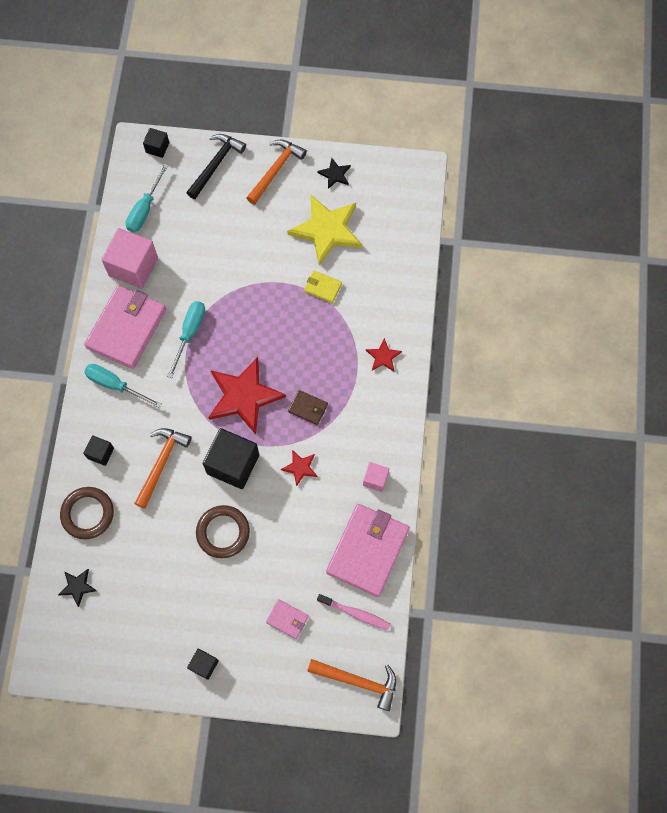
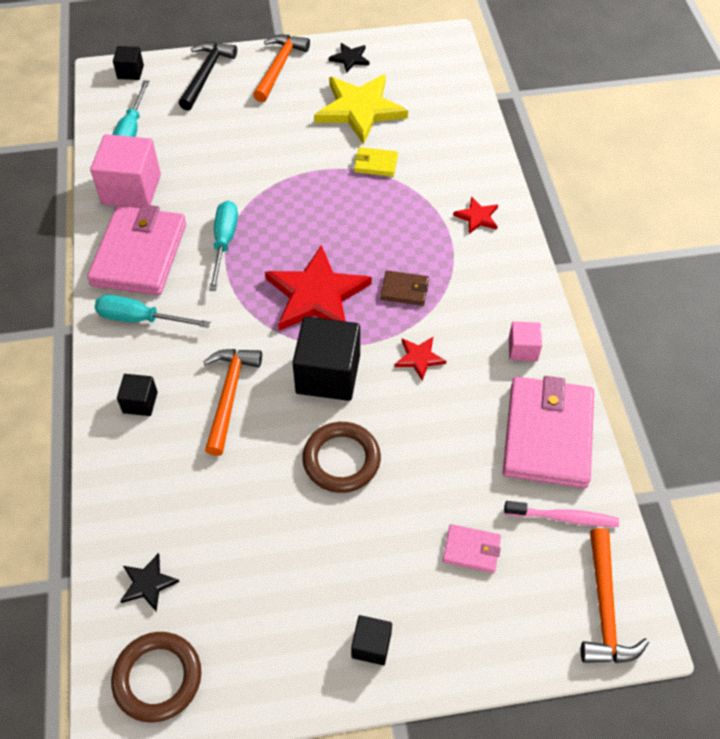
camera: 15 degrees left, 15 degrees down
brown ring [60,487,114,539] -> brown ring moved to [111,632,201,723]
orange hammer [307,659,396,711] -> orange hammer turned 90 degrees clockwise [581,528,649,663]

